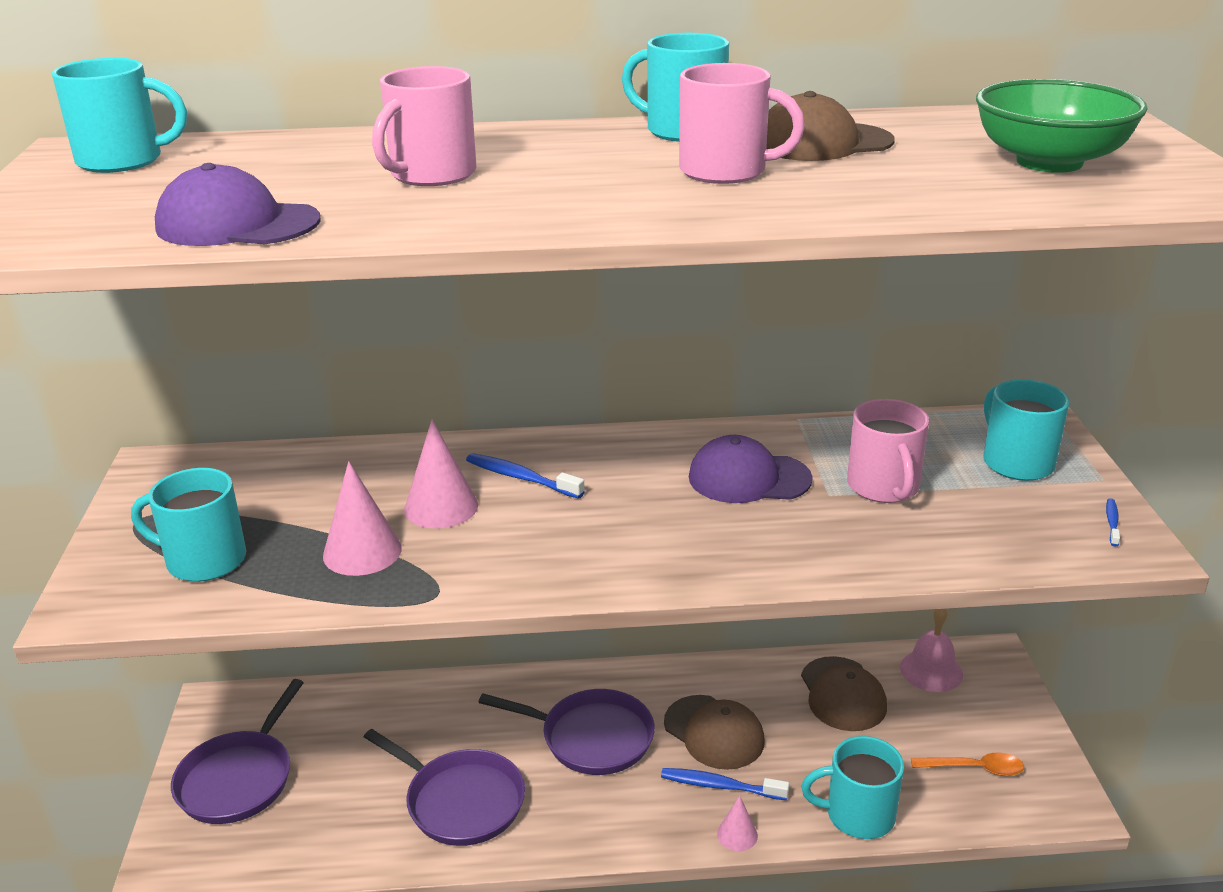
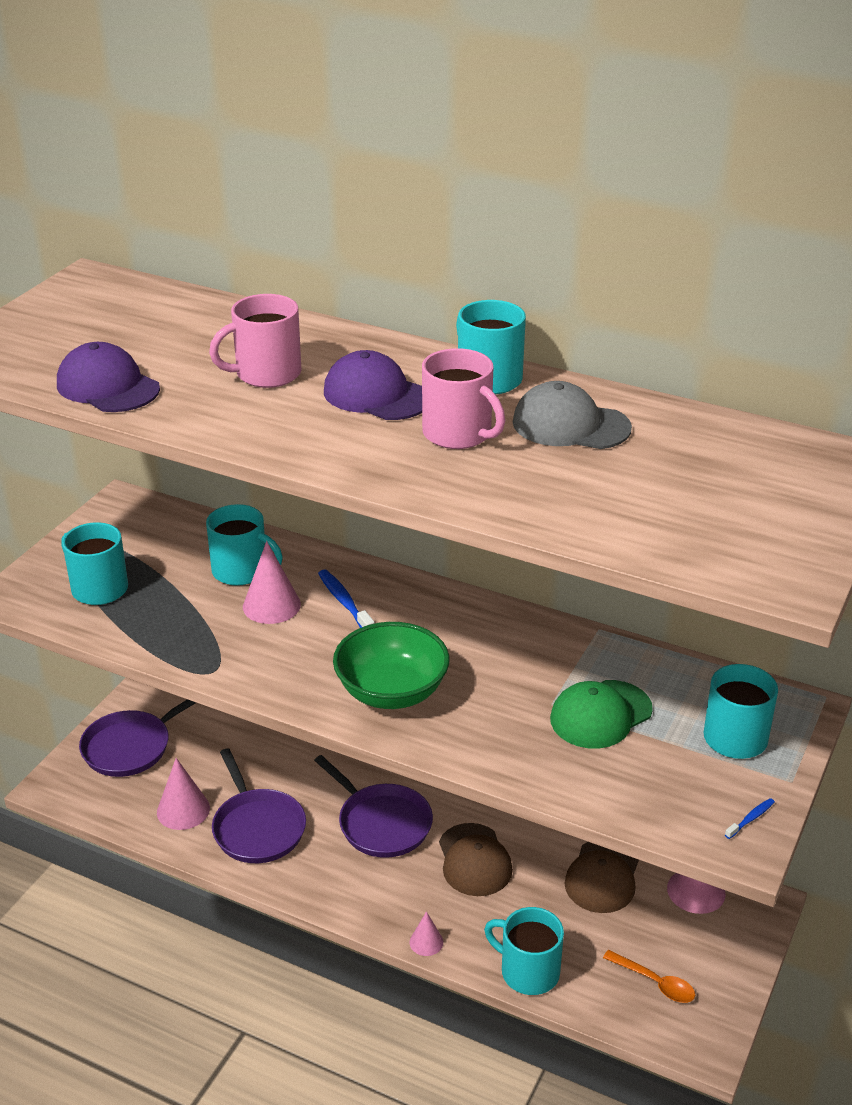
camera: 30 degrees right, 5 degrees up
turquoise mug [52,58,187,173] -> turquoise mug moved to [206,504,283,586]
pink cone [323,461,402,576] -> pink cone moved to [157,758,210,830]
blue toothbrush [661,768,789,800] -> none
purple cap [689,435,813,503] -> purple cap moved to [324,350,422,420]
brown cap [766,91,895,161] -> grey cap [513,381,632,449]
pink mug [847,399,929,503] -> green cap [550,680,653,749]
green bowl [976,79,1148,173] -> green bowl moved to [333,622,450,709]

